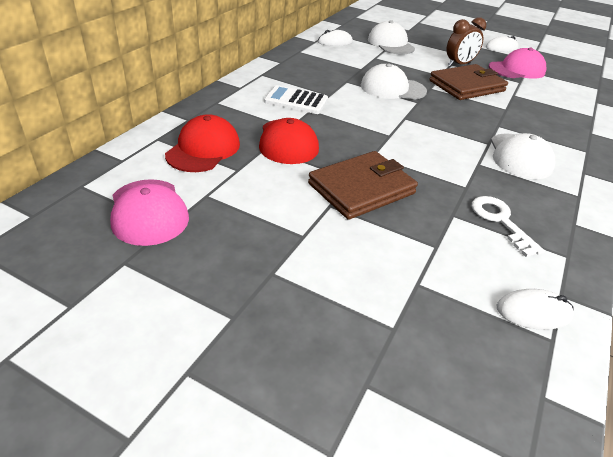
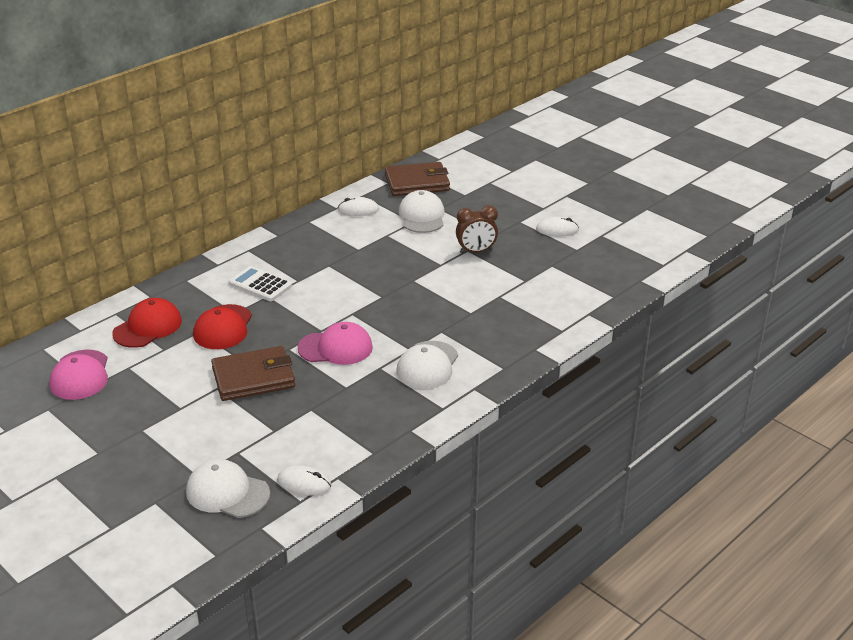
camera: 20 degrees right, 5 degrees down
white cap [361,63,427,100] -> white cap moved to [186,459,270,518]
brown wallet [429,64,508,100] -> brown wallet moved to [385,162,450,196]
white key [472,196,545,257] -> none
pink cap [489,48,546,79] -> pink cap moved to [298,322,373,365]

